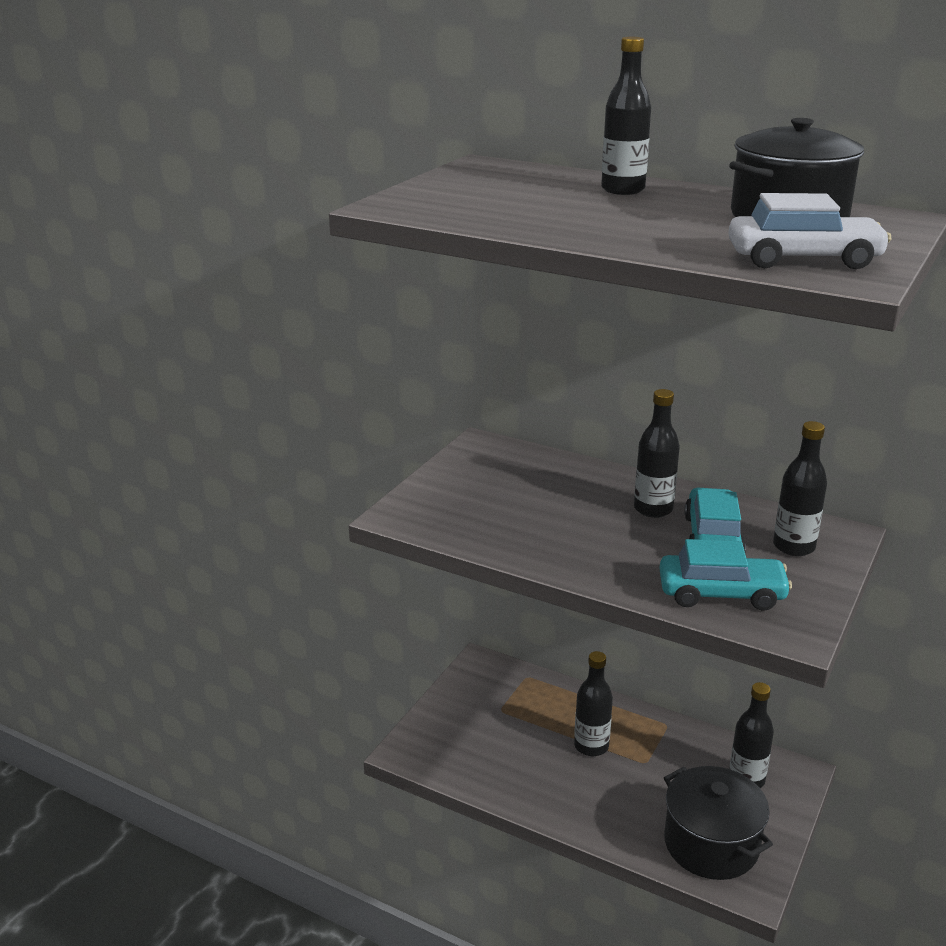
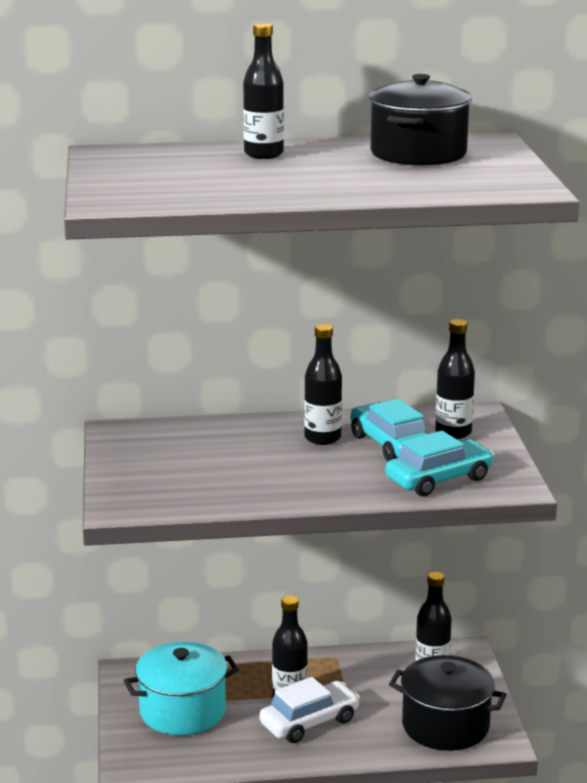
camera: 35 degrees left, 5 degrees down
white car [728,193,892,269] -> white car moved to [260,677,360,743]
none -> turquoise pot [124,642,239,735]

